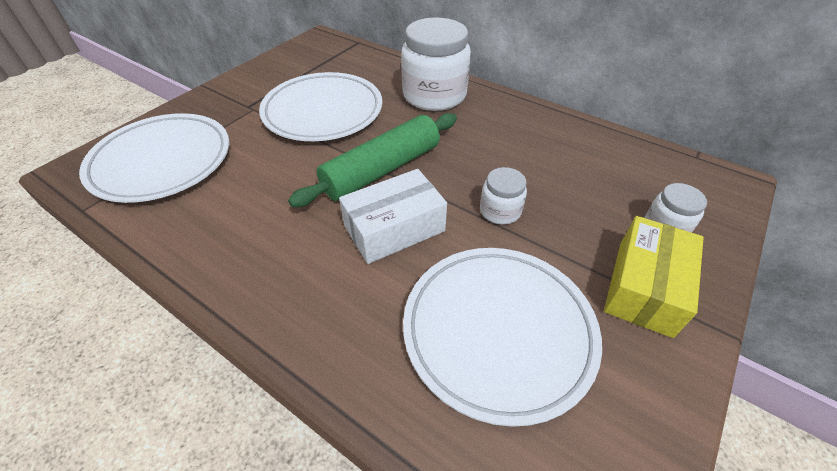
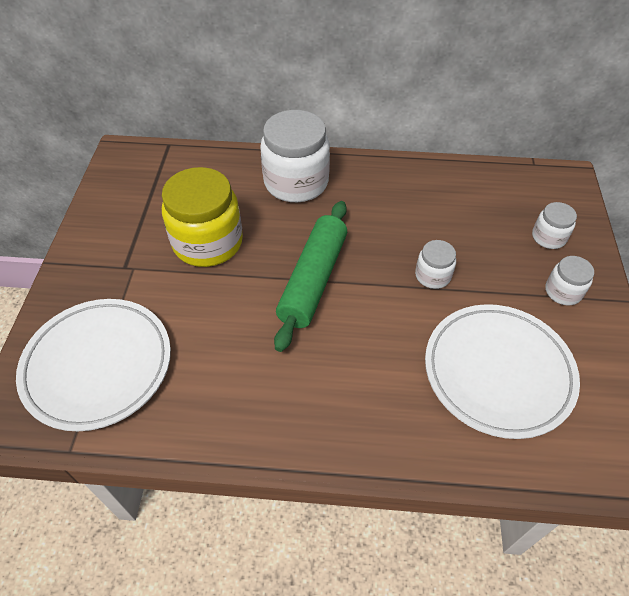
camera: 30 degrees left, 5 degrees up
white plate [259,72,382,141] -> yellow jar [162,167,243,267]
white box [339,169,447,264] -> none
yellow box [604,216,704,338] -> white jar [545,256,594,305]

